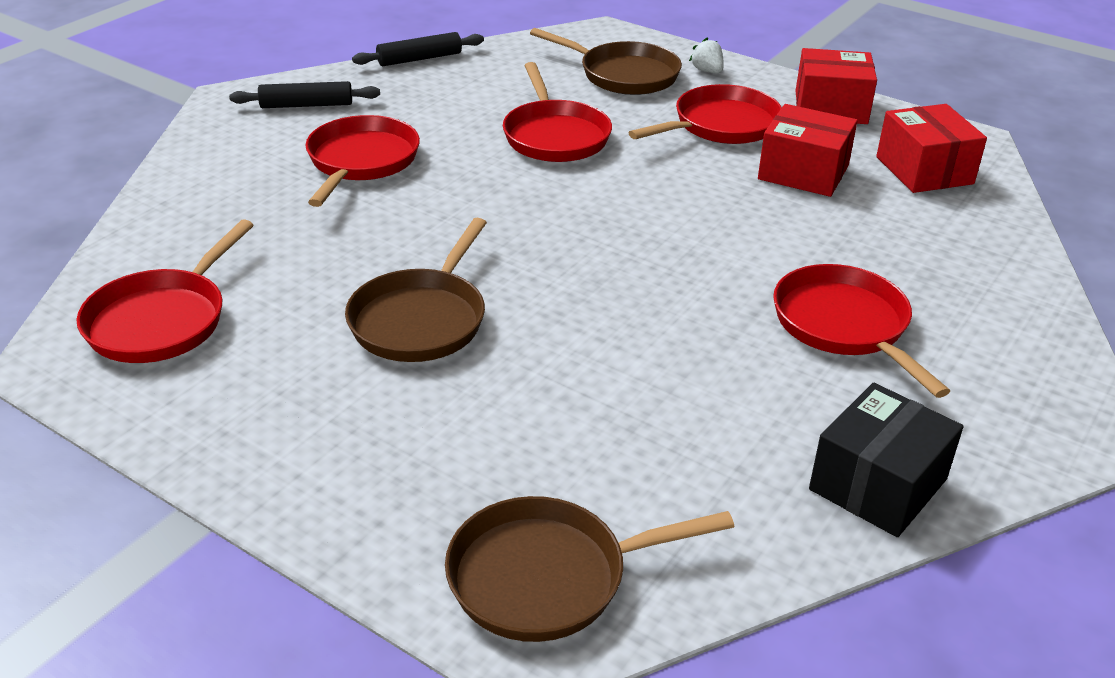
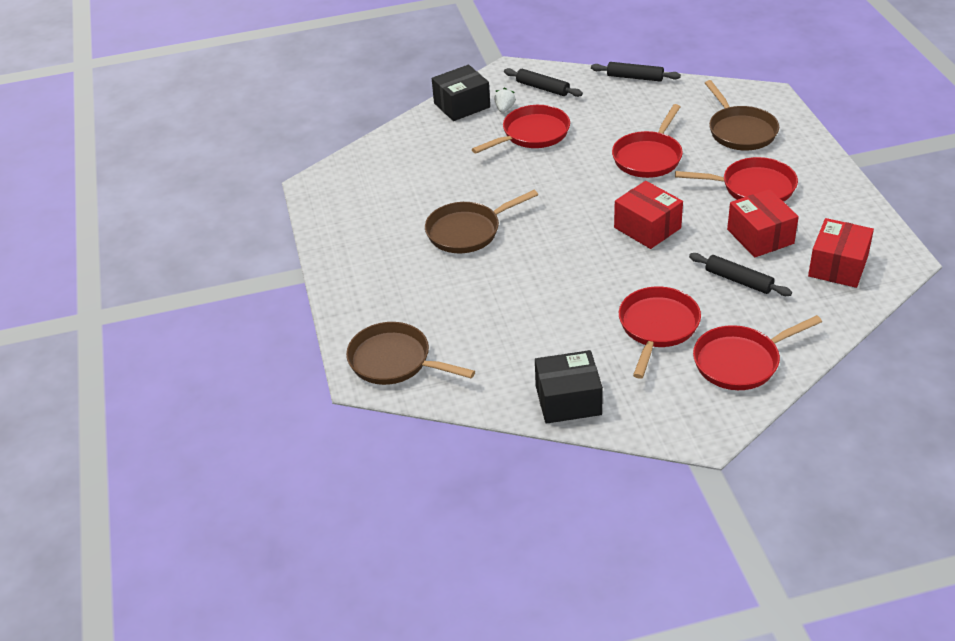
camera: 45 degrees right, 5 degrees up
red pan [77,219,254,363] -> red pan moved to [693,315,822,390]
white strawberry [689,37,724,74] -> white strawberry moved to [494,87,516,113]
red box [796,48,877,124] -> red box moved to [614,181,683,249]
none -> black box [432,65,490,121]
none -> black rolling pin [689,253,792,296]

